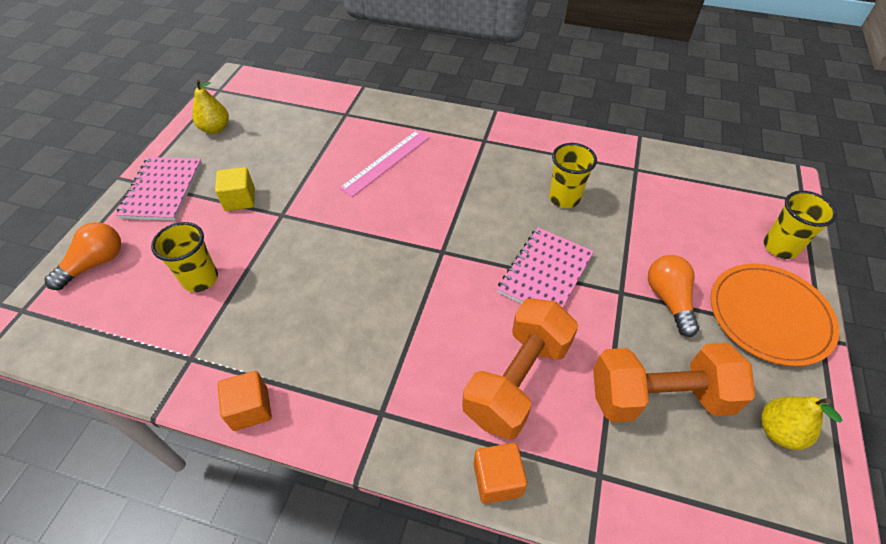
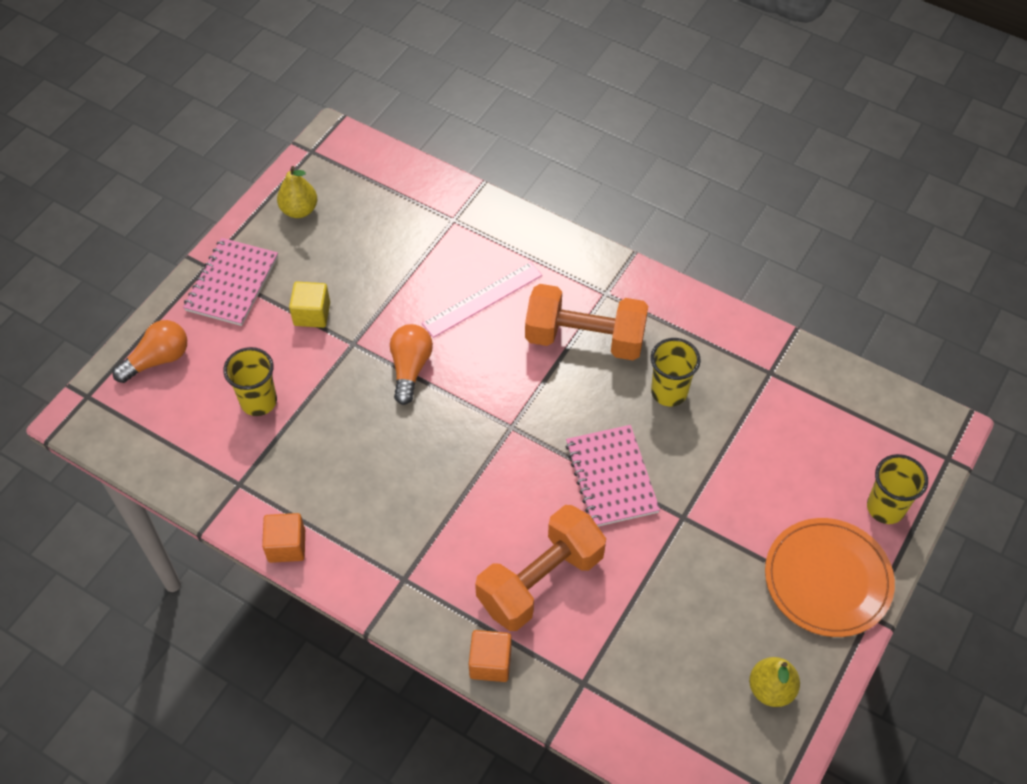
camera: 15 degrees right, 5 degrees up
pink notebook [497,228,594,308] -> pink notebook turned 60 degrees counterclockwise [565,425,660,526]
orange dumbbell [593,343,755,422] -> orange dumbbell moved to [525,284,648,361]
orange light bulb [648,255,699,337] -> orange light bulb moved to [390,324,433,405]

